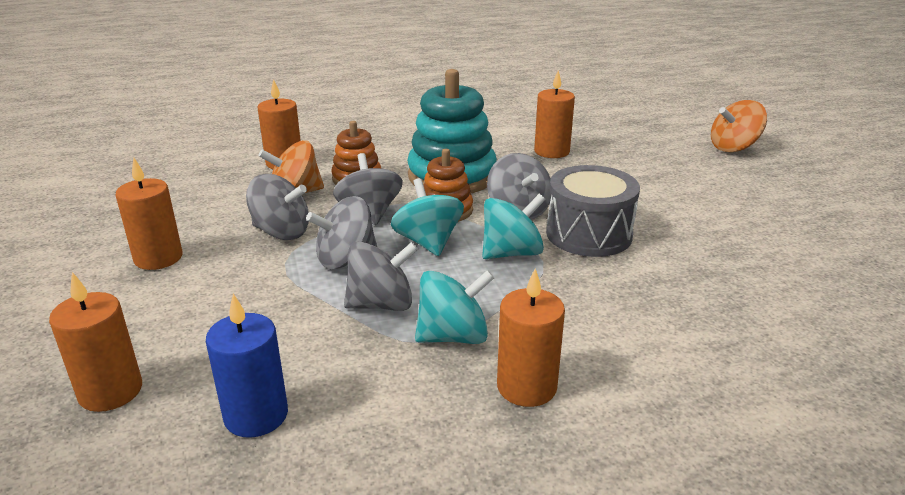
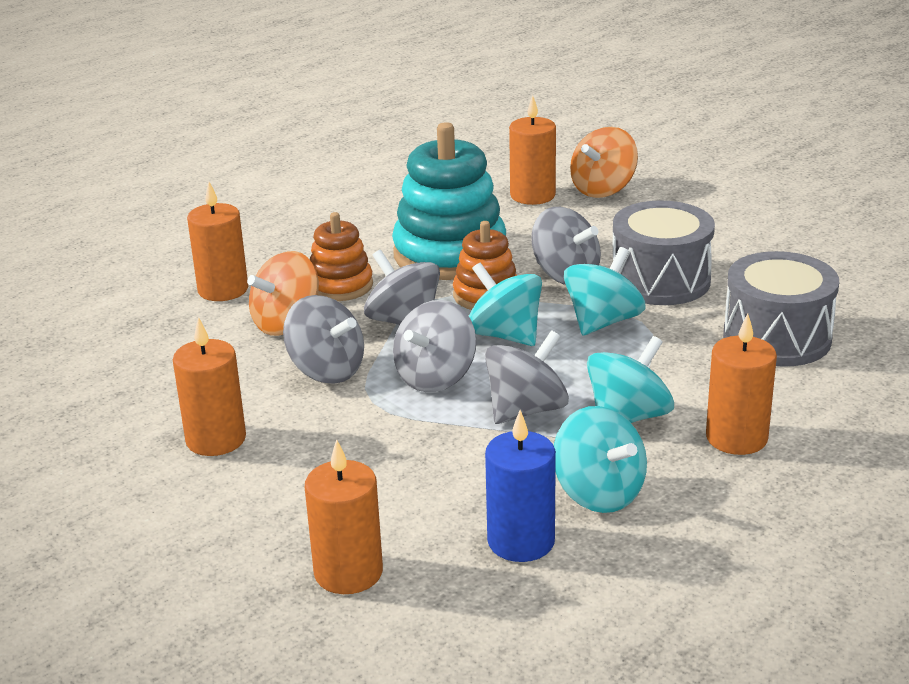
camera: 25 degrees left, 0 degrees up
grey spinning top [246,174,309,240] -> grey spinning top turned 45 degrees clockwise [283,295,364,384]
orange spinning top [711,100,767,152] -> orange spinning top moved to [570,127,638,198]
none -> turquoise spinning top [554,406,647,513]
none -> grey drum [723,251,839,367]

